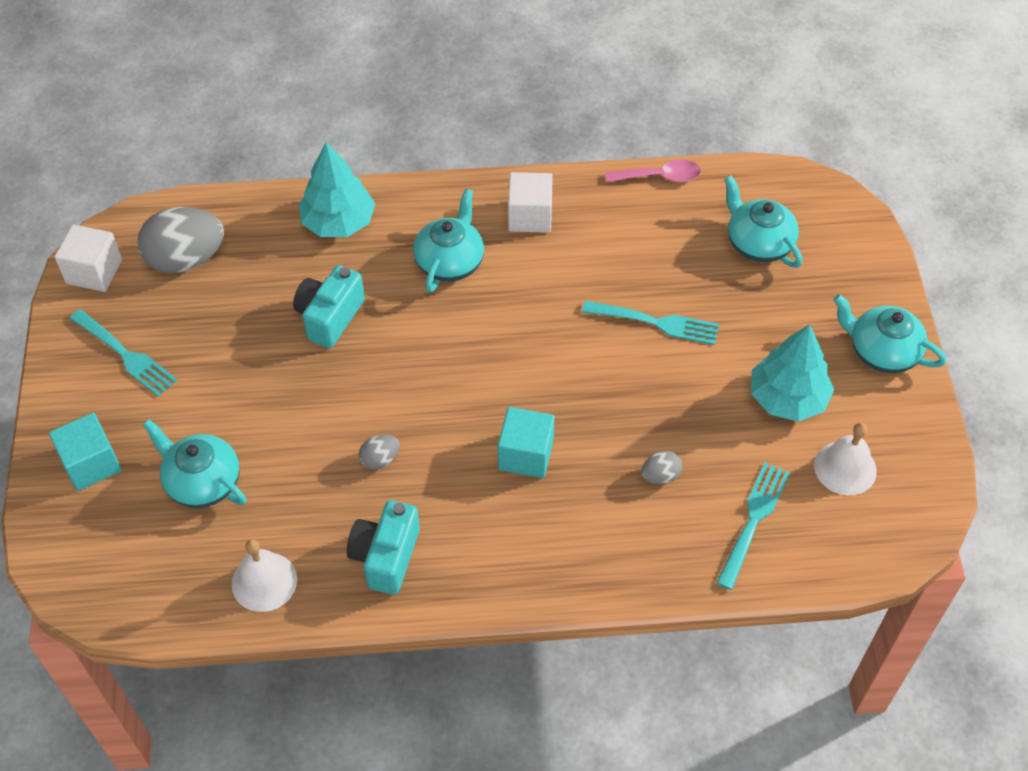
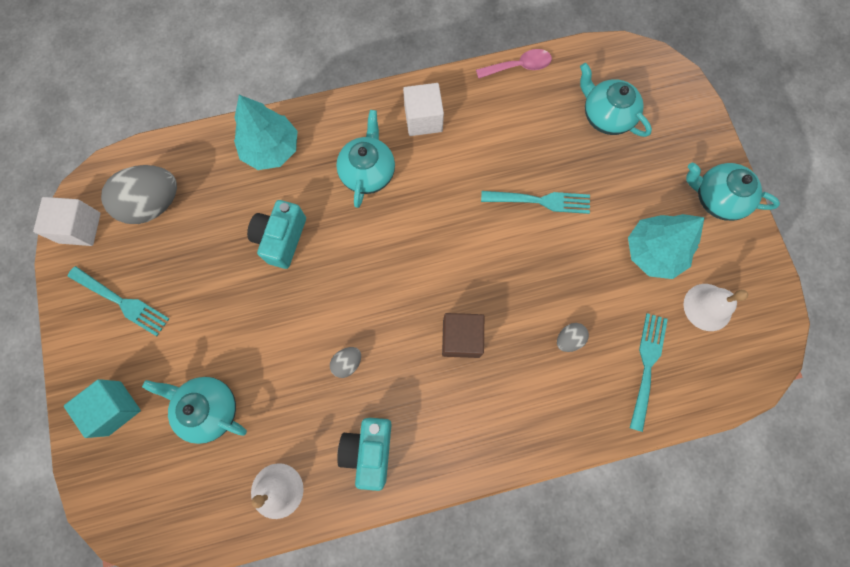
camera: 10 degrees left, 20 degrees up
turquoise cube [498,407,555,478] -> brown cube [442,313,484,358]

